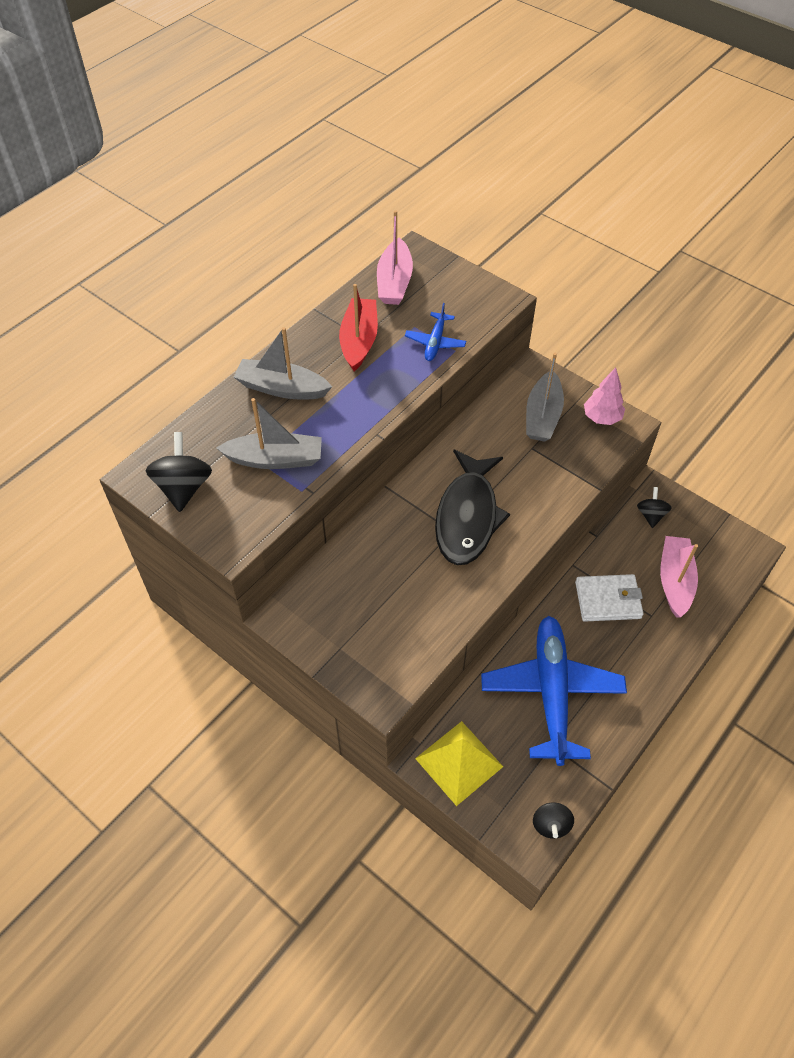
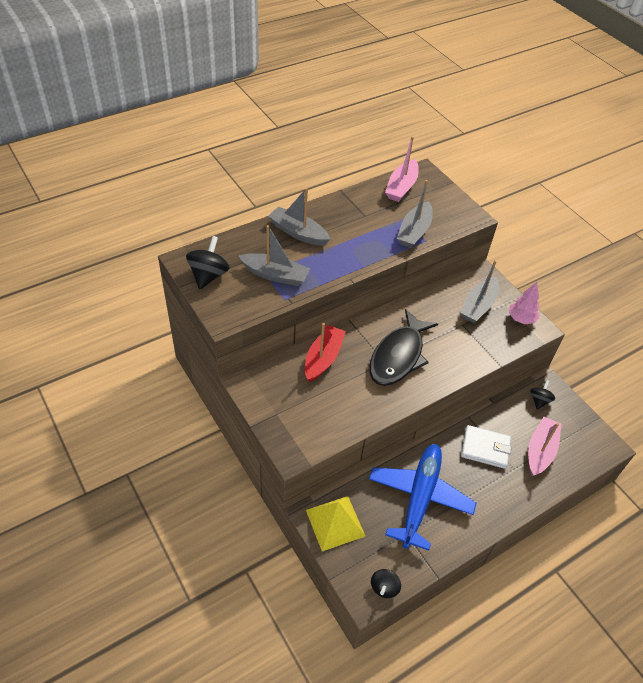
camera: 15 degrees right, 5 degrees down
red boat [339,284,378,372] -> red boat moved to [305,323,346,382]
blue plane [405,303,466,361] -> grey boat [397,180,433,248]

